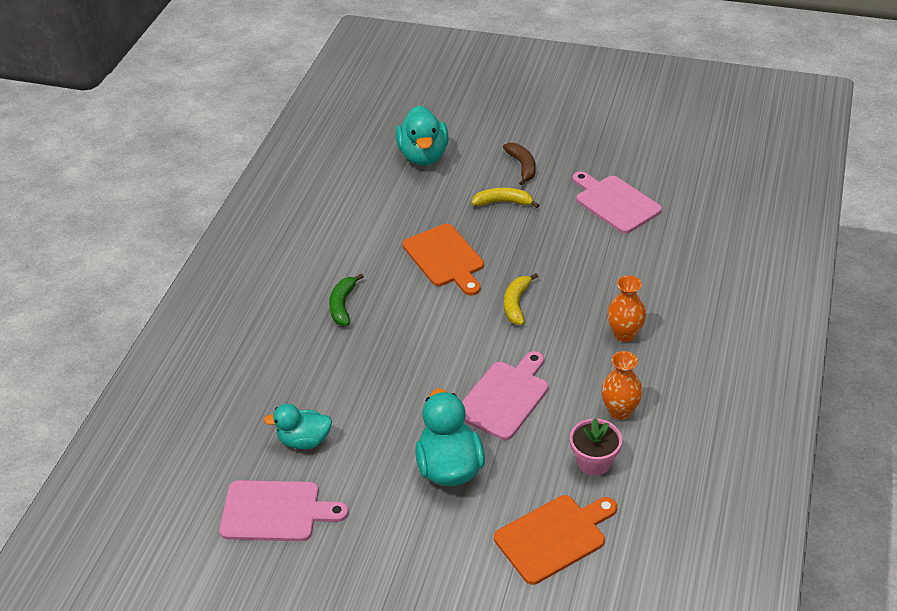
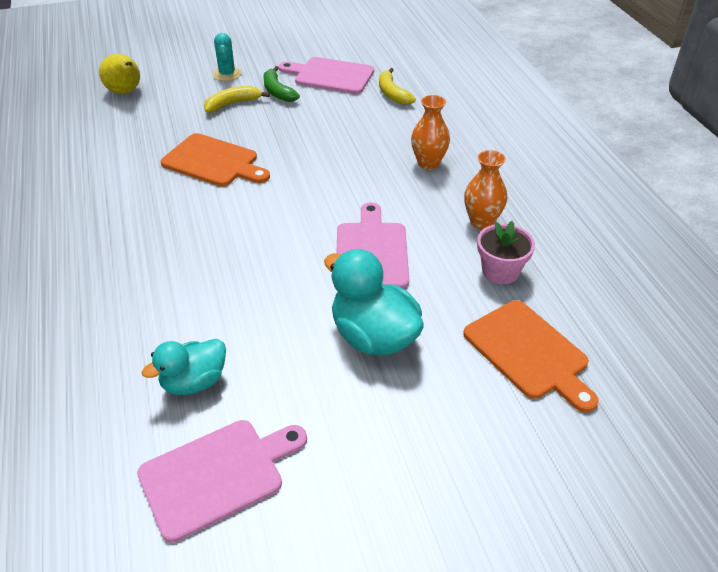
camera: 35 degrees left, 0 degrees up
green banana [329,273,364,326] -> green banana moved to [263,66,300,102]
turquoise duck [396,105,448,165] -> yellow pear [99,54,140,94]
orange cutting board [494,495,617,585] -> orange cutting board turned 120 degrees clockwise [463,300,599,413]
brown banana [503,143,536,185] -> turquoise cactus [213,33,241,81]
yellow banana [504,273,538,325] -> yellow banana moved to [379,68,416,105]

